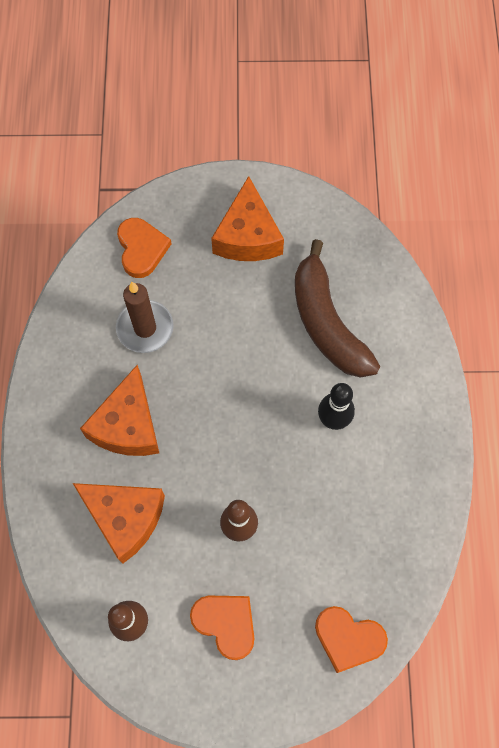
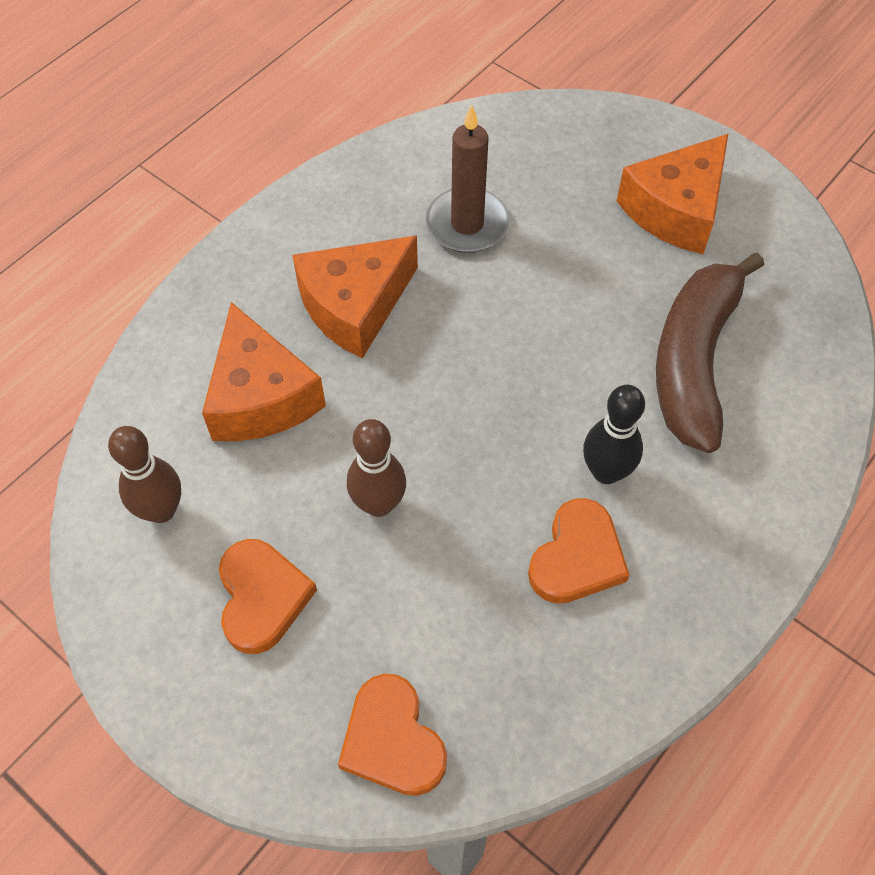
camera: 40 degrees right, 10 degrees down
orange heart [117,218,172,278] -> orange heart moved to [528,498,630,604]

